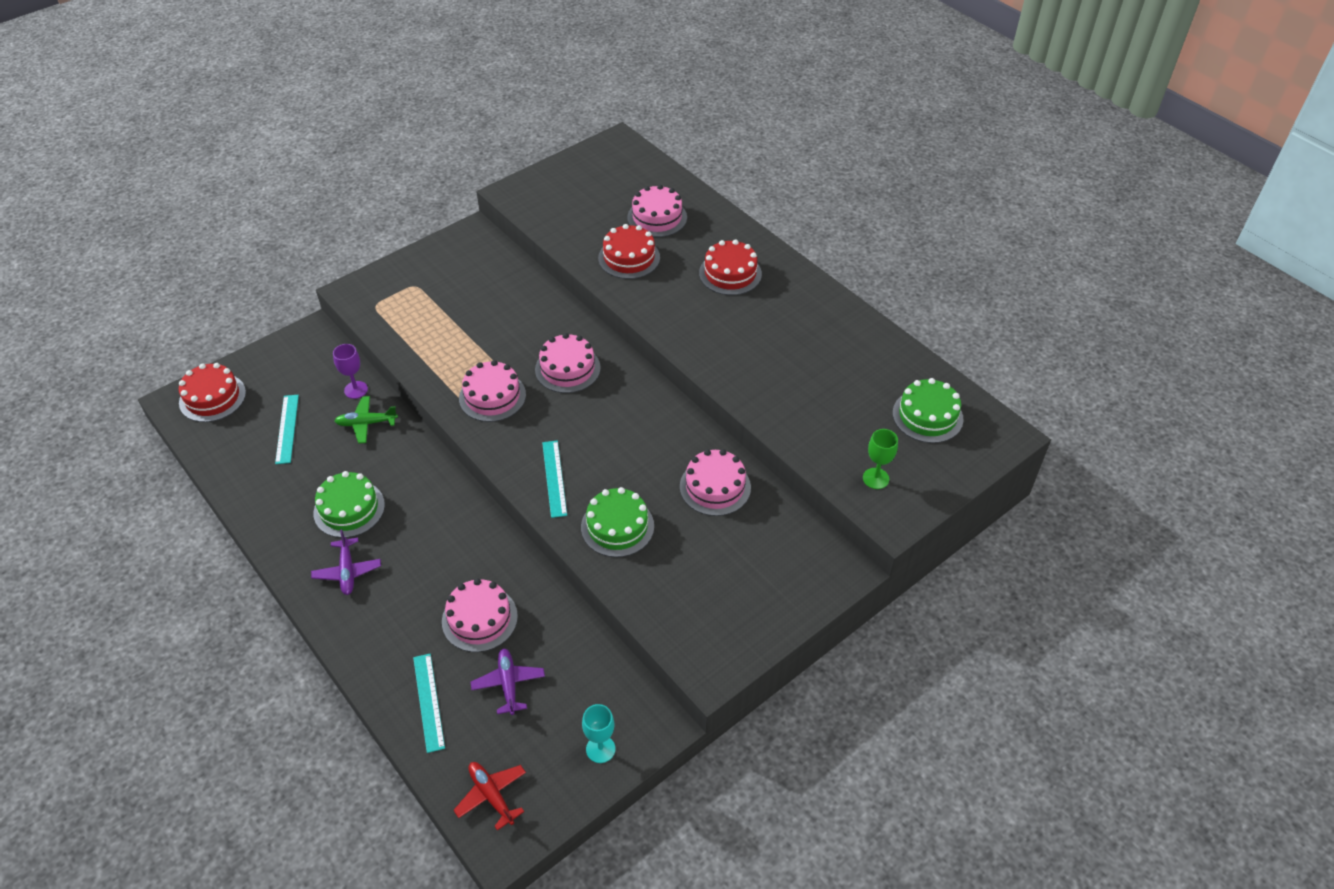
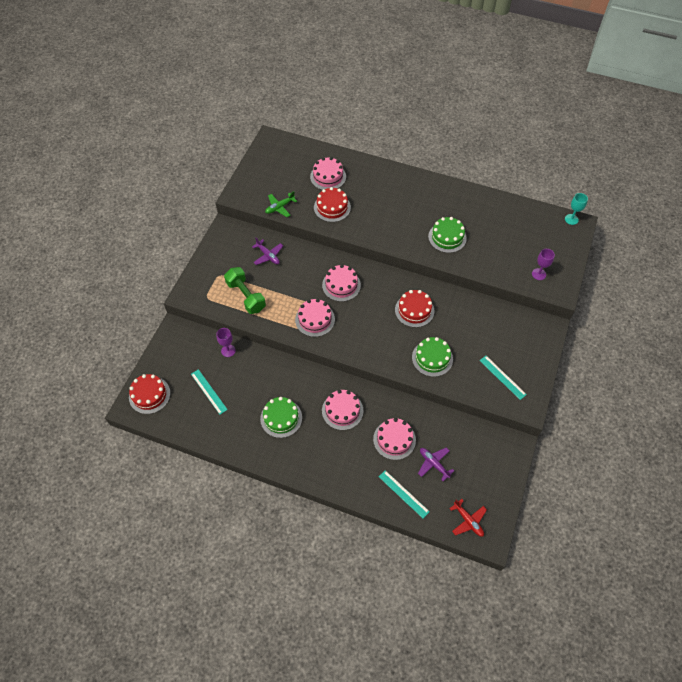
camera: 30 degrees left, 10 degrees up
purple plane [311,529,381,595] -> purple plane moved to [252,238,283,265]
green plane [335,396,398,444] -> green plane moved to [265,191,297,217]
red plane [453,762,526,831] -> red plane turned 150 degrees counterclockwise [449,499,487,537]
turquoise ruler [542,440,567,518] -> turquoise ruler moved to [479,356,527,400]
turquoise goblet [582,704,615,763] -> turquoise goblet moved to [565,193,588,225]
pink cake [680,449,751,516] -> pink cake moved to [322,390,363,430]
red cake [699,239,762,295] -> red cake moved to [395,290,434,328]
green goblet [863,429,898,489] -> purple goblet [532,249,555,280]
green cake [893,378,964,443] -> green cake moved to [428,217,467,253]
none -> green dumbbell [224,267,266,314]

